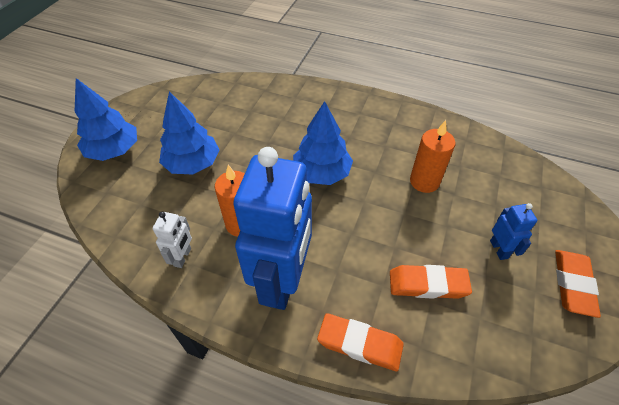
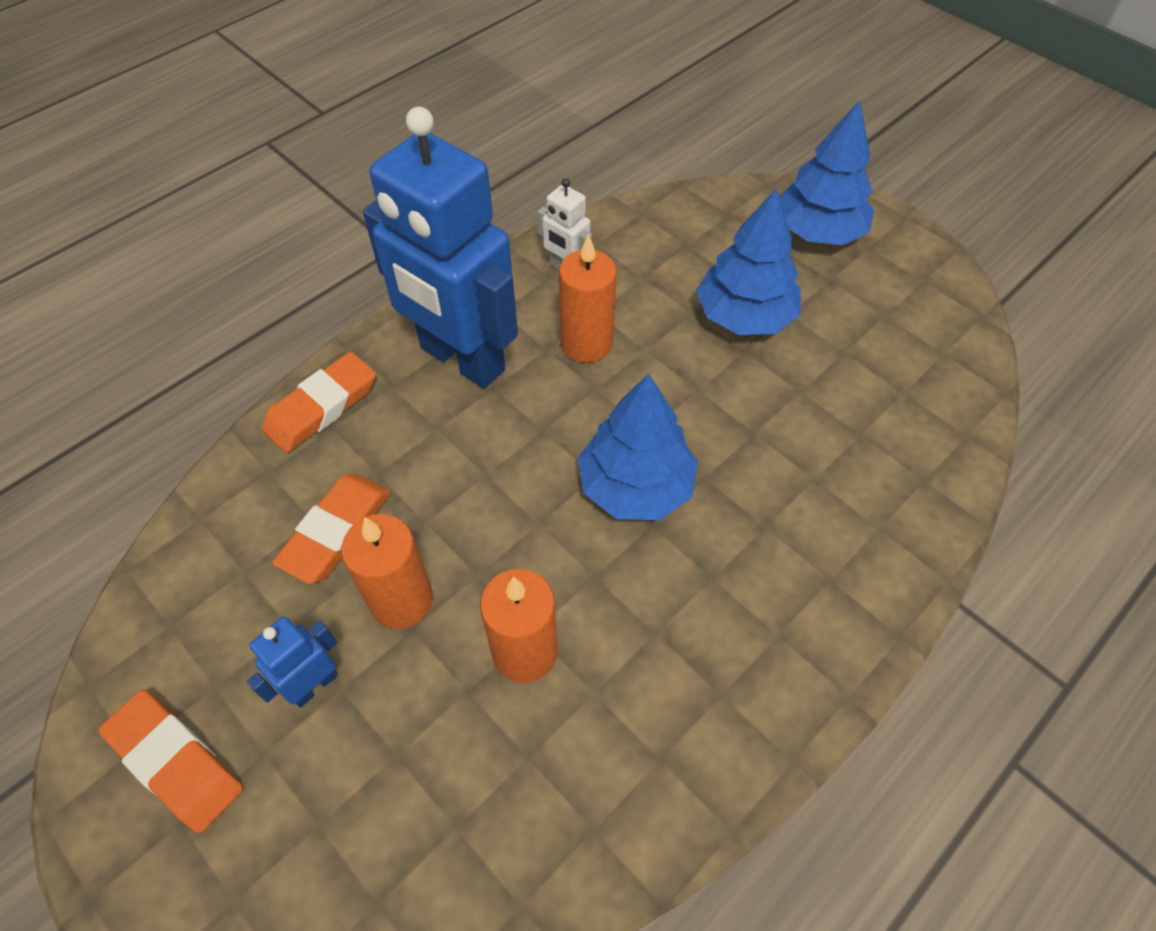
camera: 115 degrees right, 5 degrees up
blue robot [490,203,537,260] -> blue robot turned 120 degrees clockwise [247,617,338,708]
none -> orange candle [341,514,433,629]

